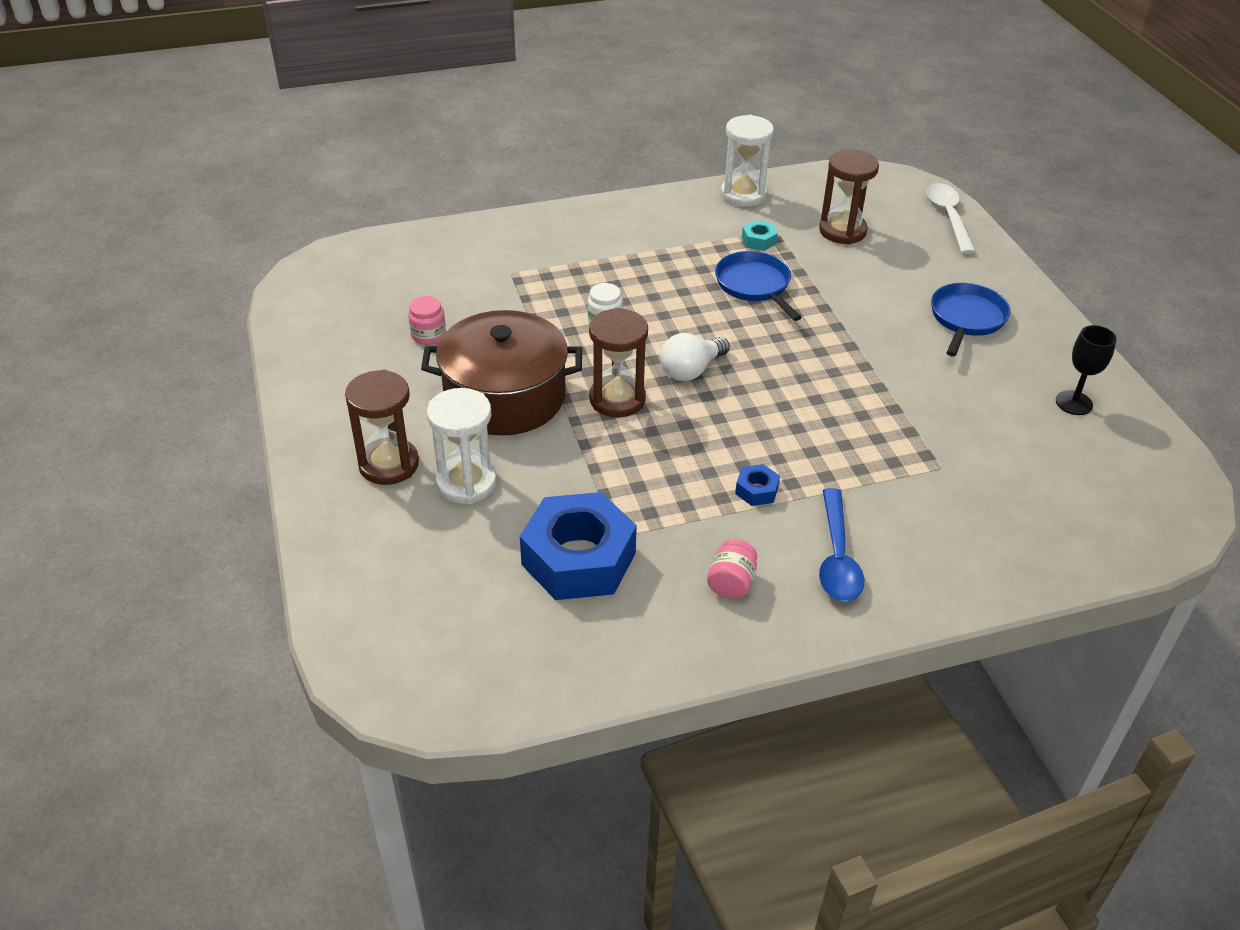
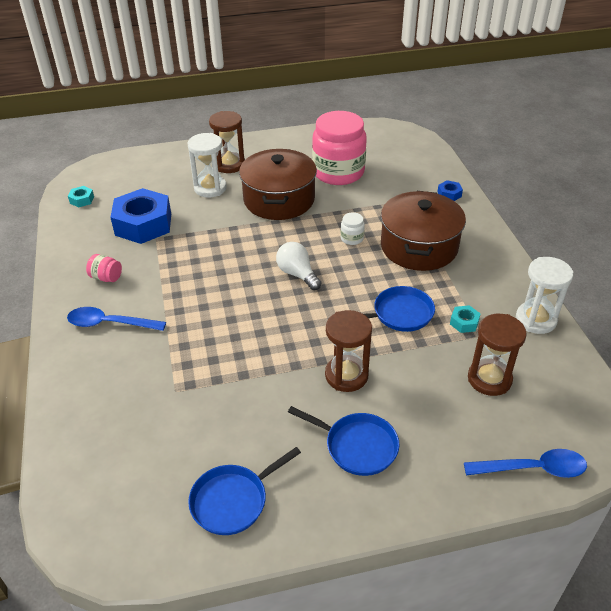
camera: 95 degrees right, 0 degrees up
pink jar [408,296,446,345] -> pink jar [312,111,367,185], size x2.50
brown hourglass [589,308,648,417] -> brown hourglass moved to [325,310,372,392]
blue nut [735,464,780,506] -> blue nut moved to [437,180,463,201]
white spoon [927,183,976,254] -> blue spoon [464,449,587,478]
black goblet [1056,325,1117,415] -> blue pan [188,447,301,535]
none -> turquoise nut [68,186,94,207]
none -> brown pot [381,191,466,271]

